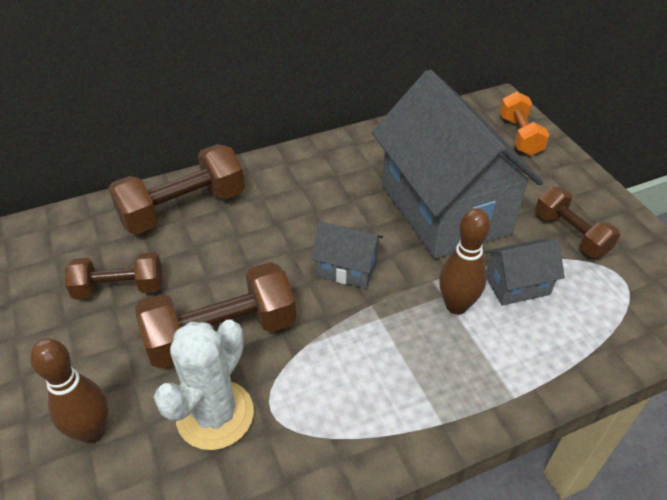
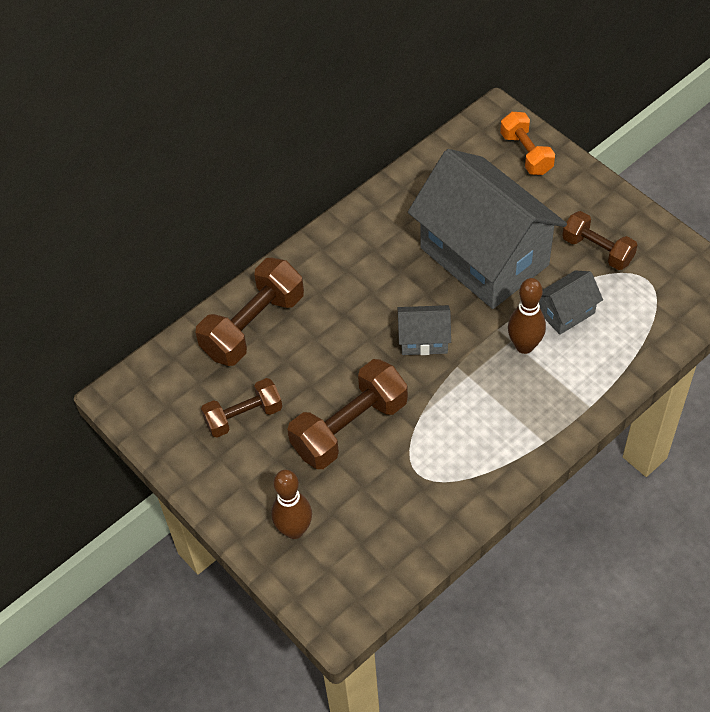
camera: 15 degrees left, 10 degrees up
white cactus [154,320,254,450] -> none

